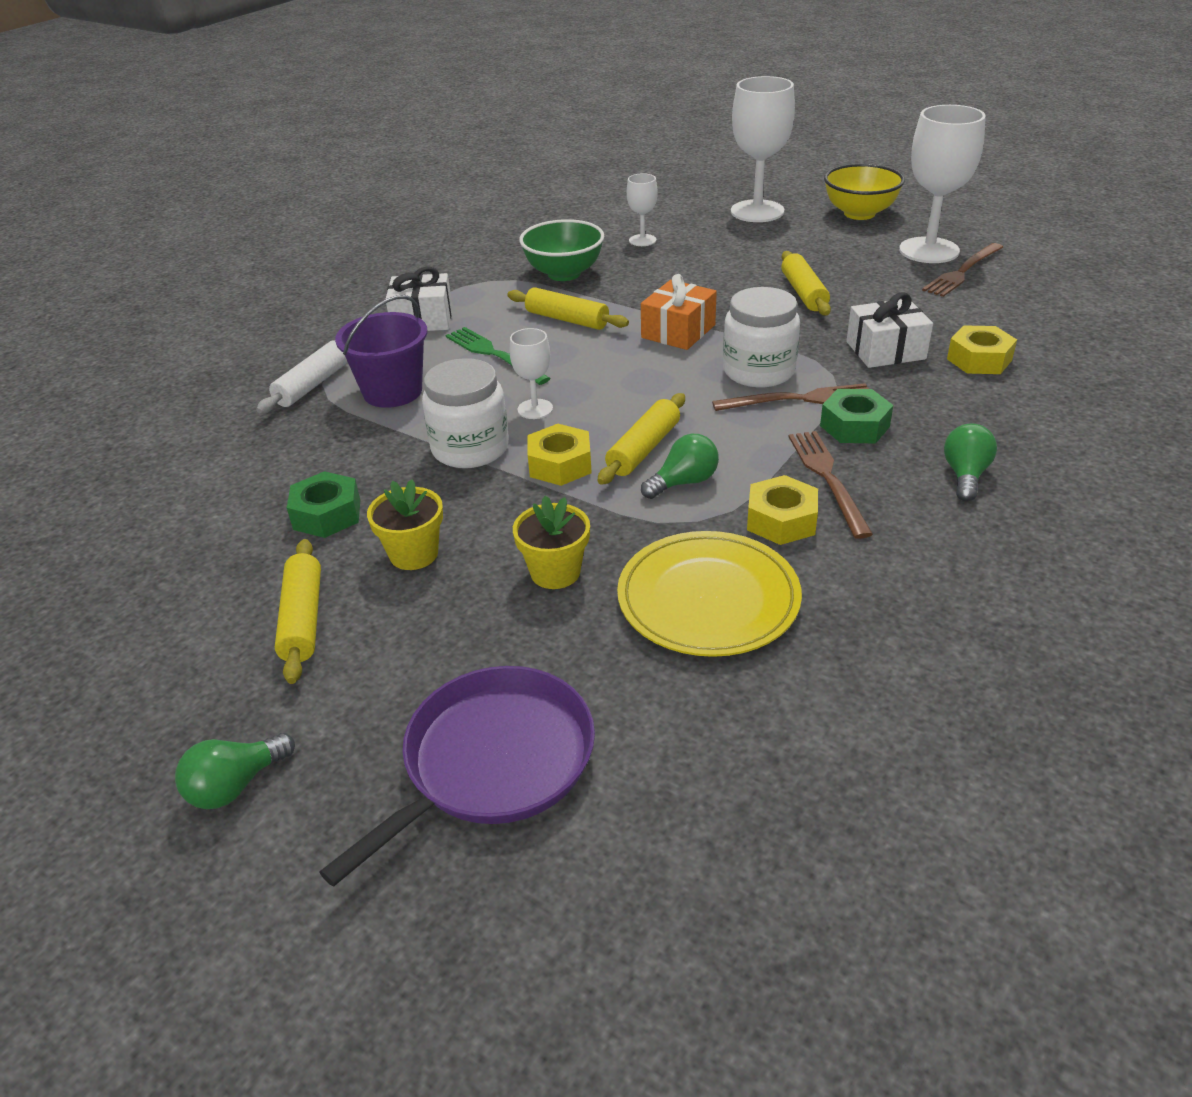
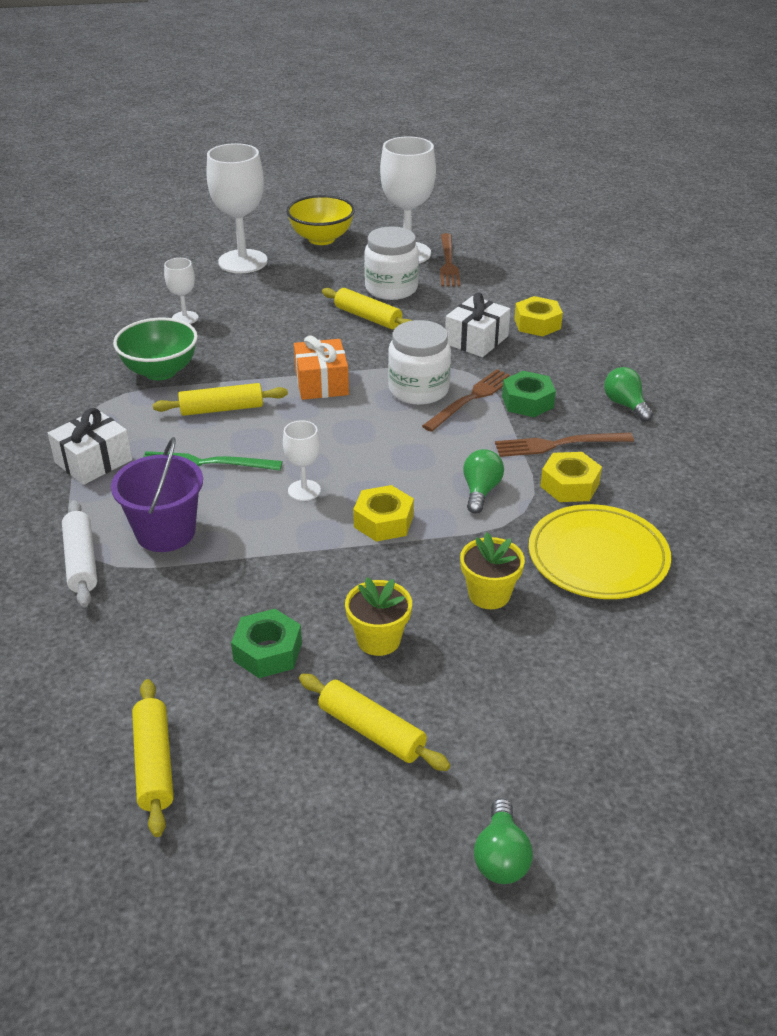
camera: 45 degrees left, 0 degrees up
purple pan [319,666,595,887] -> none
white jar [422,358,509,468] -> white jar moved to [364,226,419,300]
yellow rolling pin [597,393,685,485] -> yellow rolling pin moved to [132,679,174,837]
brown fork [788,431,873,539] -> brown fork turned 45 degrees counterclockwise [495,433,634,457]

